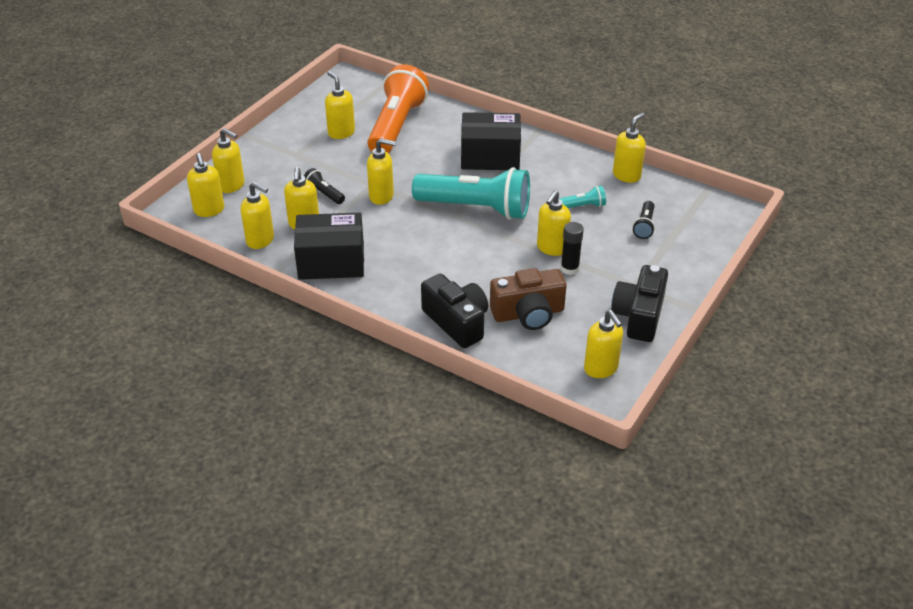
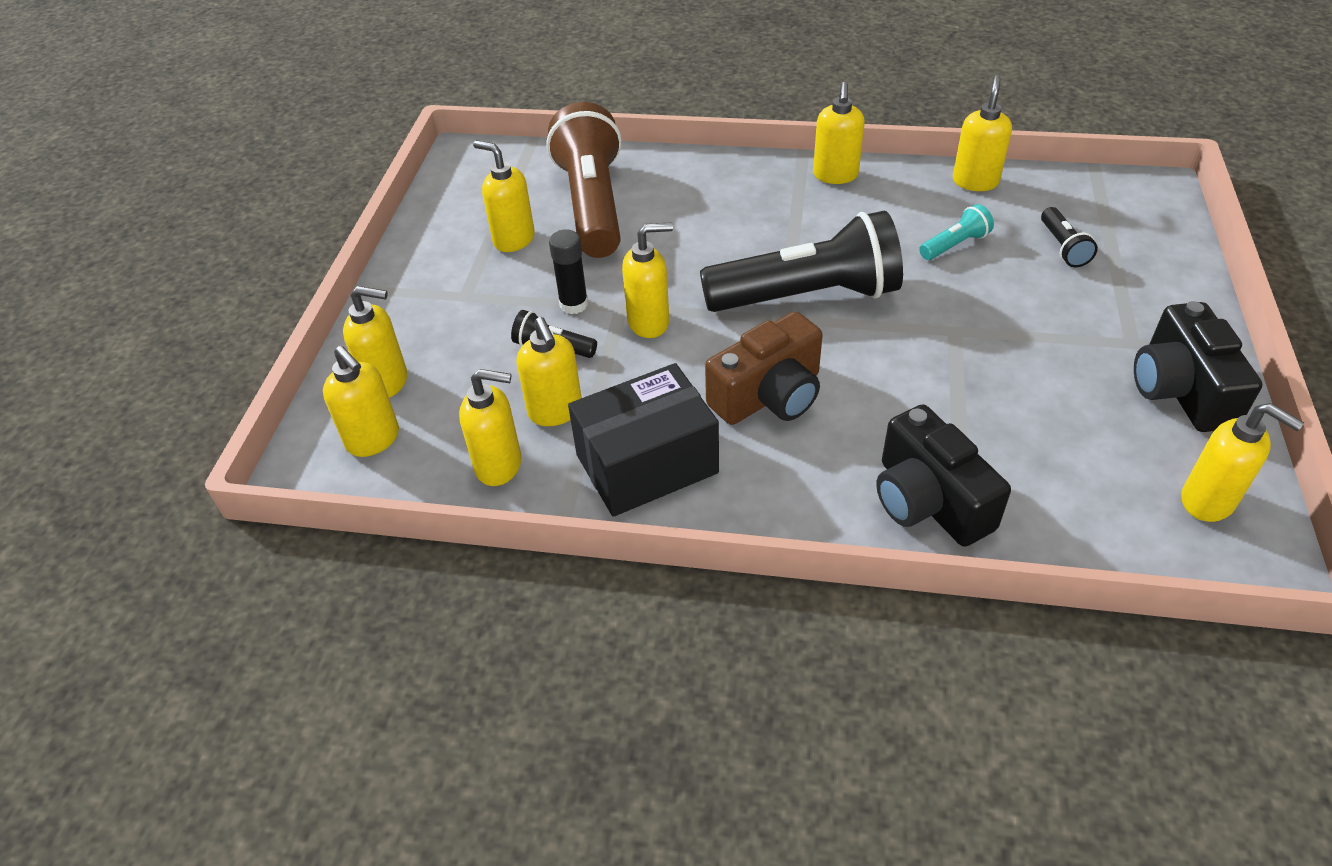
camera: 20 degrees left, 5 degrees up
orange flashlight [367,64,429,154] -> brown flashlight [546,102,622,258]
turquoise flashlight [412,167,530,220] -> black flashlight [700,211,903,312]
black camera [421,274,488,348] -> black camera turned 150 degrees counterclockwise [876,404,1011,547]
black box [461,112,521,170] -> none
brown camera [490,268,567,330] -> brown camera moved to [705,311,823,425]
yellow soap dispenser [537,190,571,256] -> yellow soap dispenser moved to [813,82,865,184]
black glue stick [561,222,584,275] -> black glue stick moved to [549,230,588,314]

